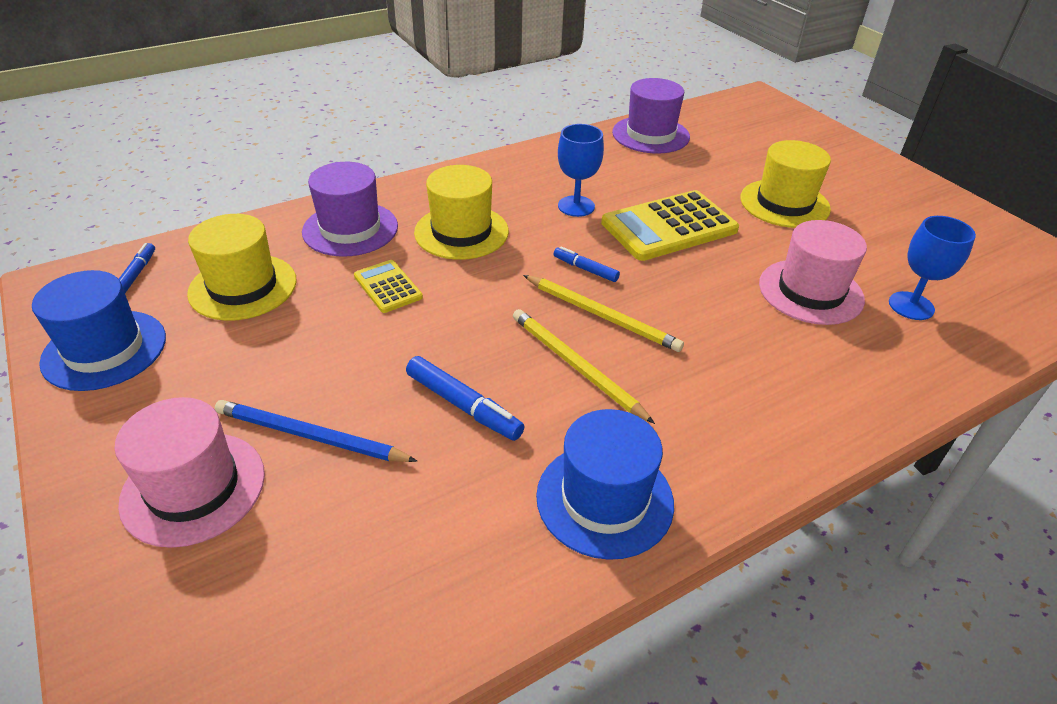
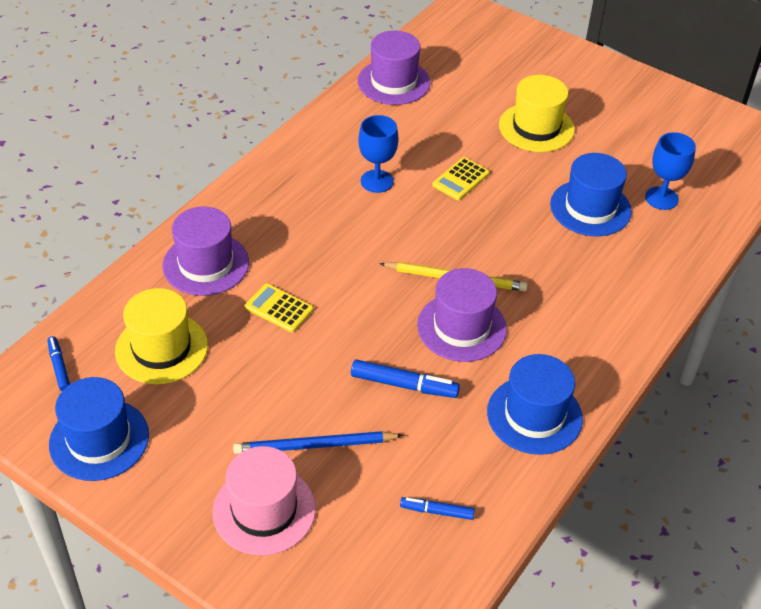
camera: 25 degrees left, 5 degrees up
yellow hat [414,165,509,260] -> none
yellow pencil [513,309,655,424] -> purple hat [417,268,507,362]
blue marker [554,246,620,282] -> blue marker moved to [400,497,475,520]
yellow calculator [601,190,739,261] -> yellow calculator [432,157,490,200], size x0.52
pink hat [759,220,867,325] -> blue hat [550,153,632,236]

